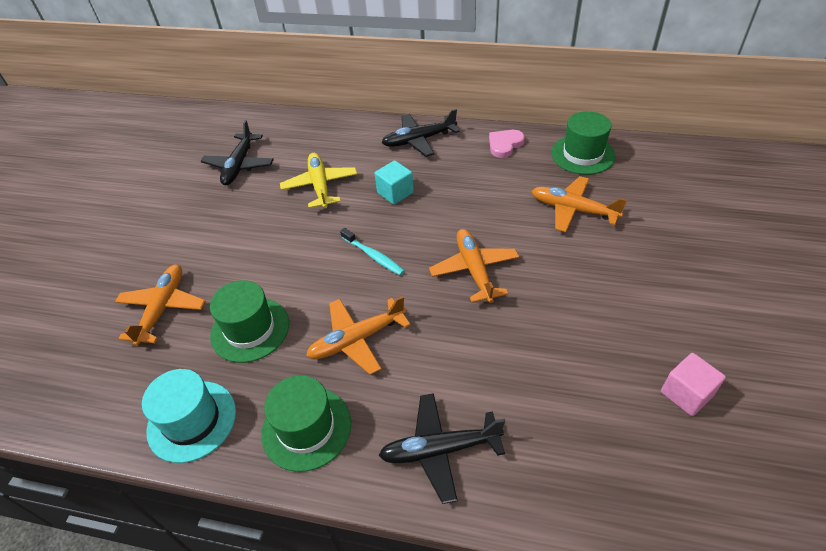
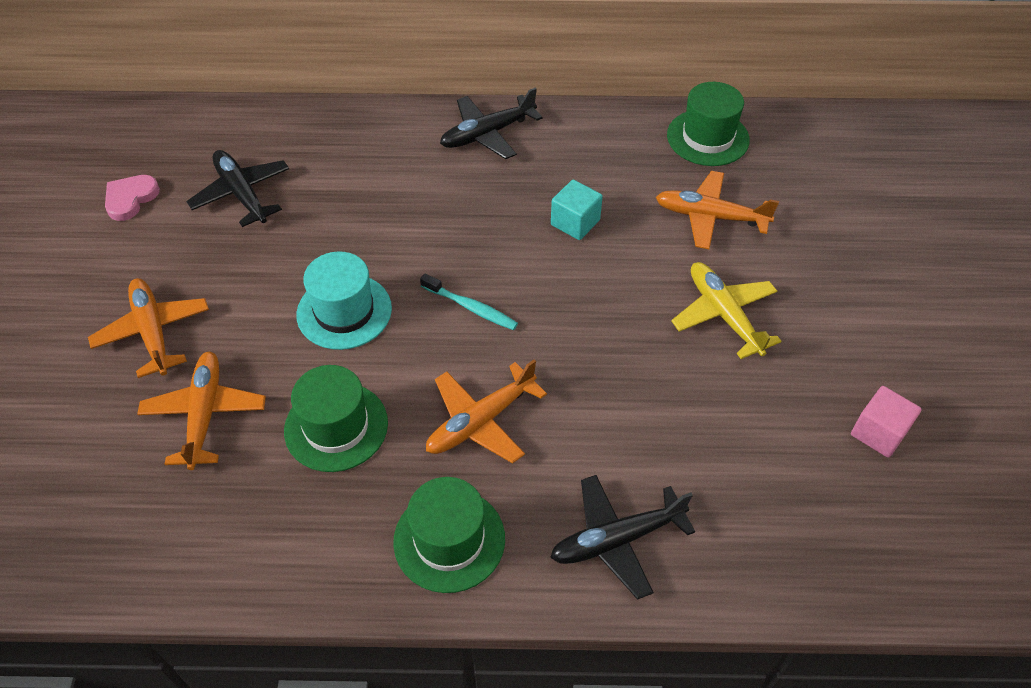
camera: 15 degrees left, 5 degrees up
turquoise hat [142,369,236,463] -> turquoise hat moved to [296,251,392,350]
black plane [200,120,274,185] -> black plane turned 150 degrees clockwise [186,150,289,227]
yellow plane [280,153,357,208] -> yellow plane moved to [671,262,781,359]
turquoise cube [374,160,414,205] -> turquoise cube moved to [551,180,603,240]
orange plane [429,229,519,303] -> orange plane moved to [88,278,209,378]
pink heart [489,130,525,158] -> pink heart moved to [105,175,160,221]

